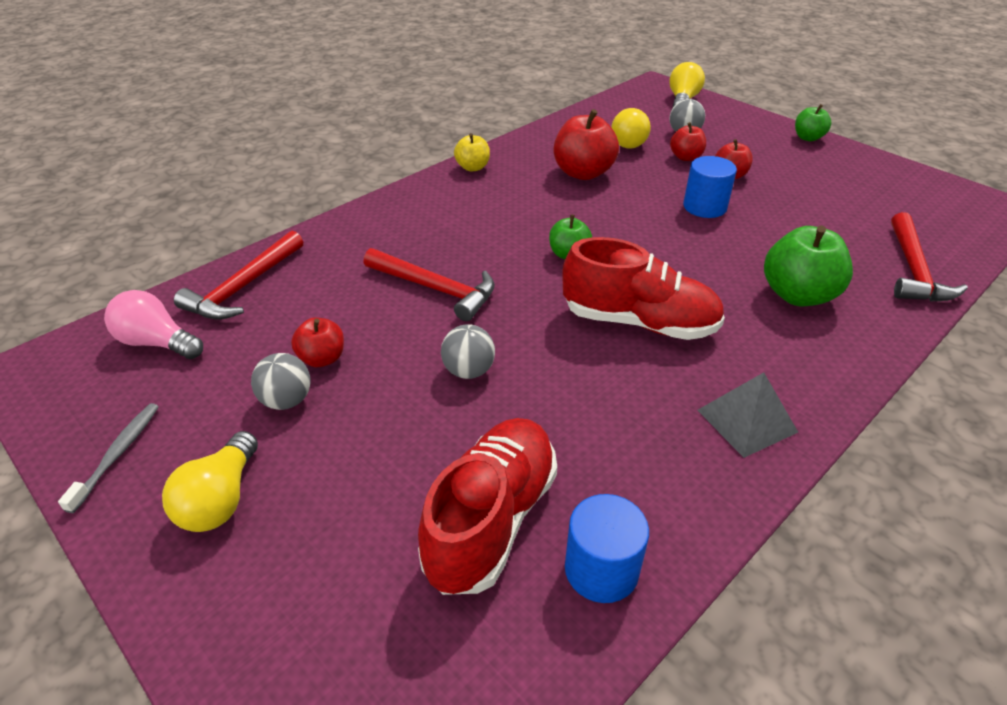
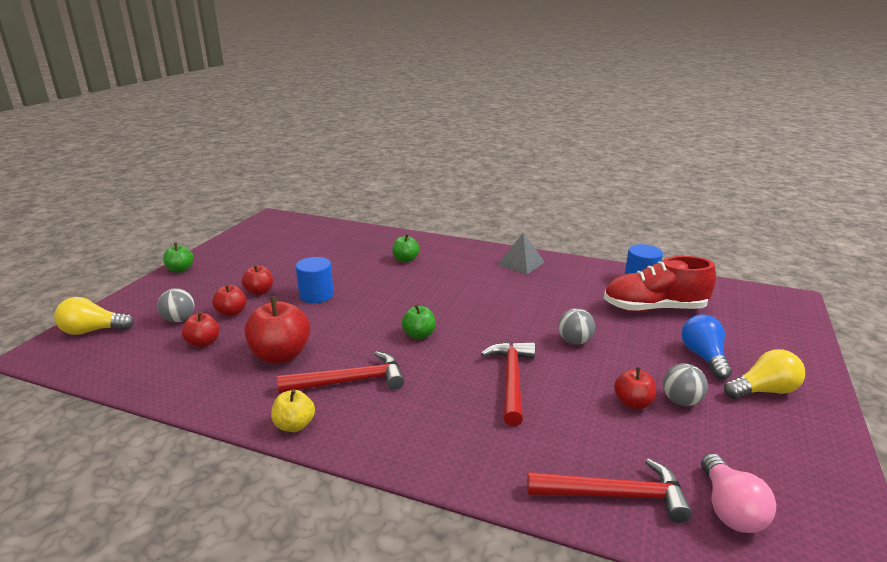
camera: 115 degrees left, 15 degrees down
grey toothbrush [58,403,159,513] -> none
red shoe [562,237,725,340] -> none
yellow light bulb [611,108,651,149] -> red apple [182,312,220,347]
green apple [764,226,853,306] -> green apple [392,234,420,262], size x0.57
red hammer [891,212,968,302] -> red hammer moved to [277,351,404,393]
none -> blue light bulb [682,314,732,379]

